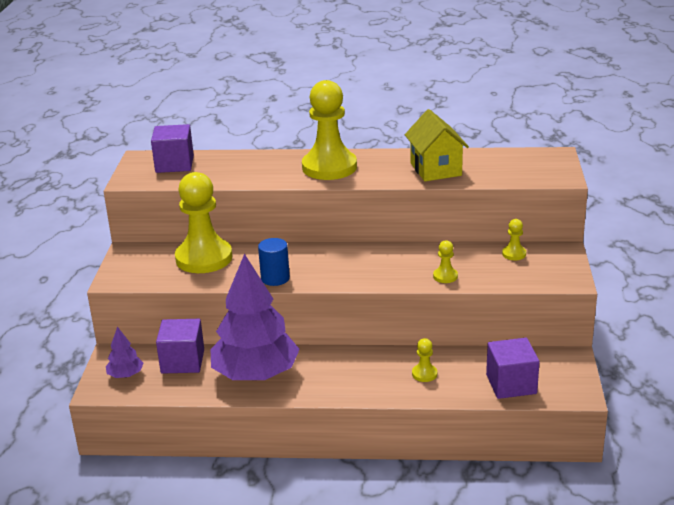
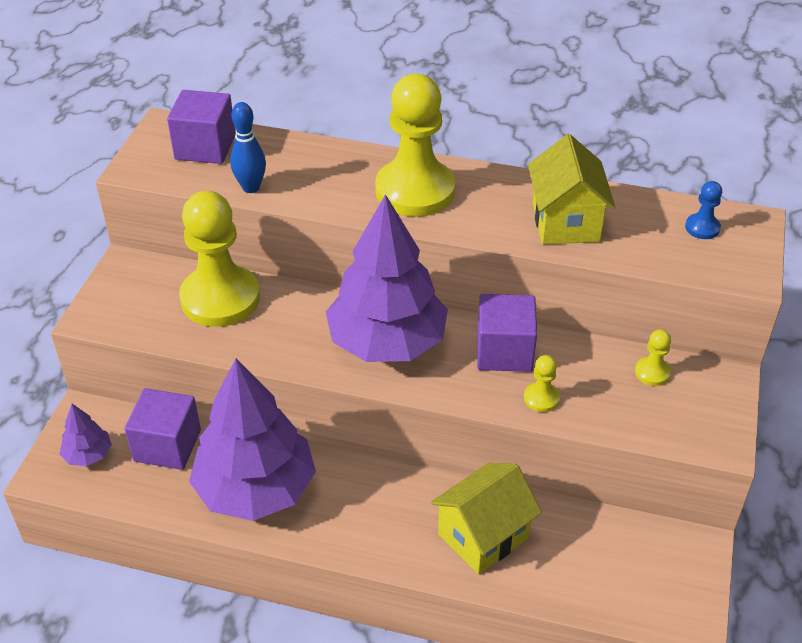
camera: 10 degrees right, 15 degrees up
blue cylinder [258,238,290,286] -> none
yellow pawn [412,338,437,382] -> yellow house [430,463,542,575]
purple cube [486,338,540,399] -> purple cube moved to [477,294,537,372]
none -> blue bowling pin [230,102,266,193]
none -> purple tree [326,194,448,362]
none -> blue pawn [685,181,722,239]

